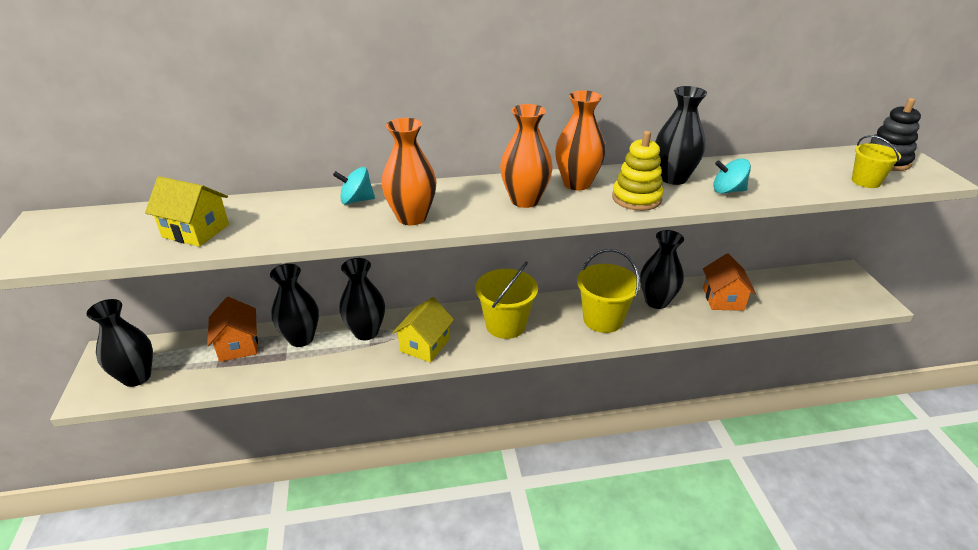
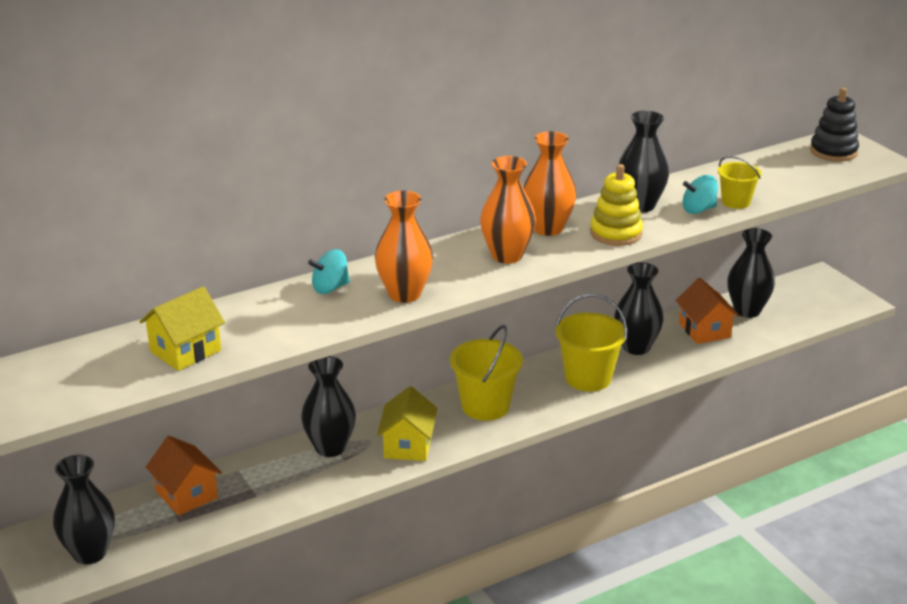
camera: 20 degrees left, 5 degrees down
yellow house [145,176,229,247] -> yellow house turned 45 degrees counterclockwise [140,286,225,371]
black vase [270,264,319,347] -> black vase moved to [727,228,775,318]
yellow bucket [852,135,901,188] -> yellow bucket moved to [718,156,762,209]

